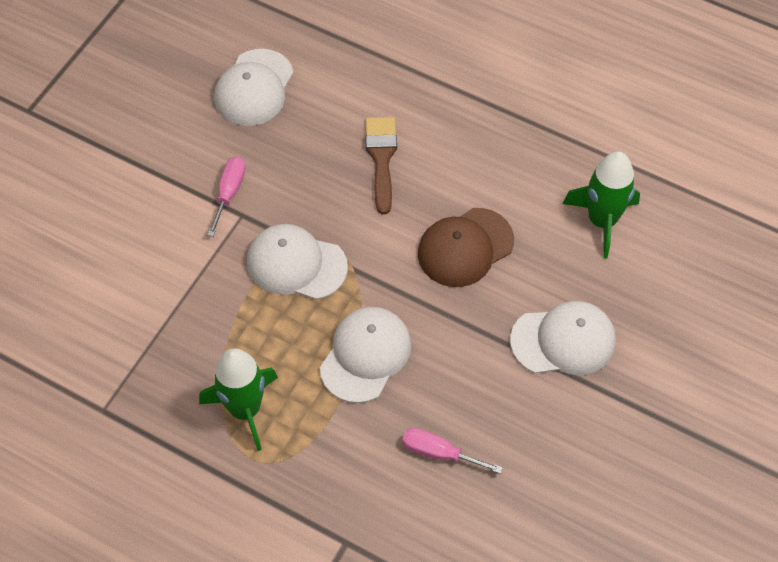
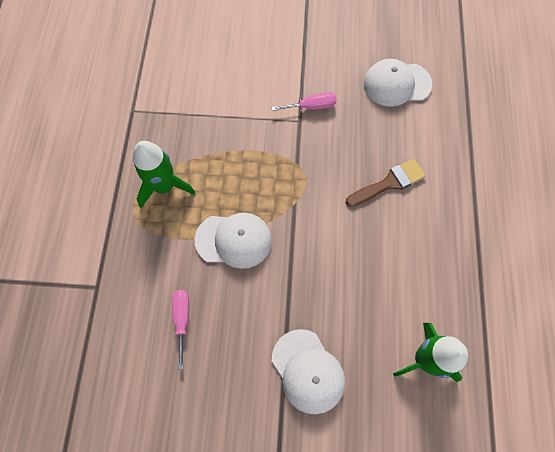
camera: 65 degrees right, 10 degrees up
white cap [247,224,348,300] -> none
brown cap [418,208,514,287] -> none

